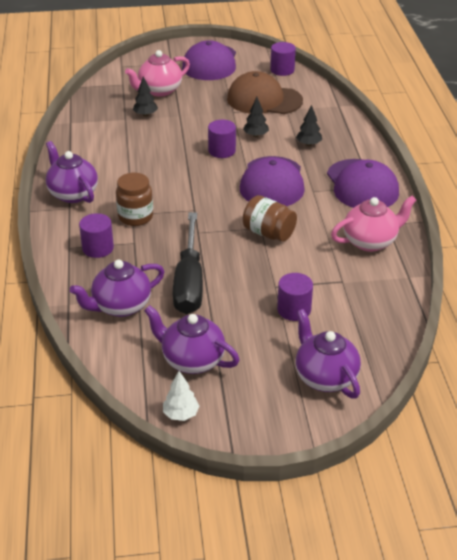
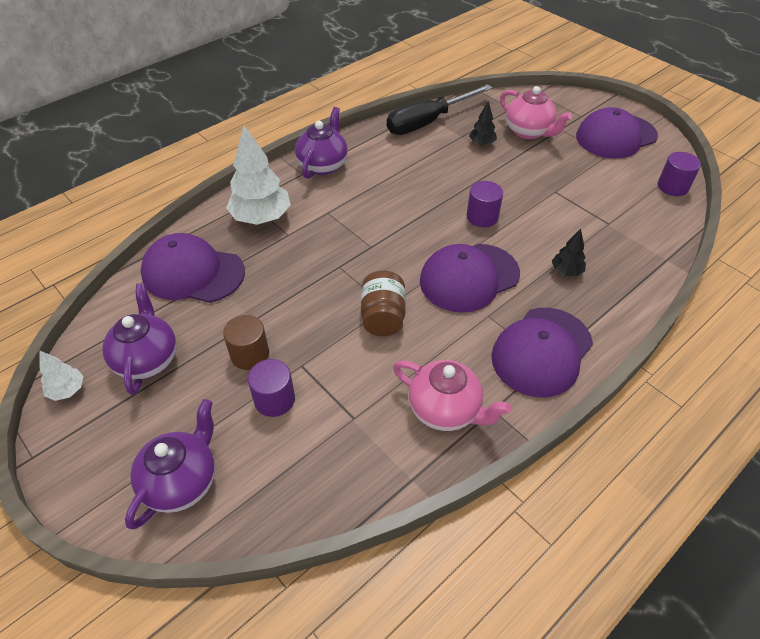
camera: 55 degrees right, 10 degrees up
purple teapot [70,259,165,317] -> purple cap [141,233,245,303]
purple cylinder [79,213,114,258] -> white tree [226,125,291,225]
brown jar [116,173,153,226] -> none
pink teapot [125,50,190,97] -> pink teapot turned 150 degrees counterclockwise [500,86,572,139]
black screwdriver [173,212,203,314] -> black screwdriver moved to [387,84,492,135]
brown cap [227,71,303,114] -> none
black tree [243,97,269,137] -> none
none -> brown cylinder [223,315,269,370]

